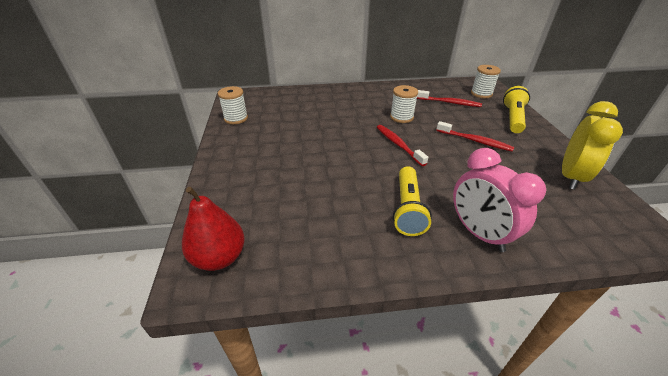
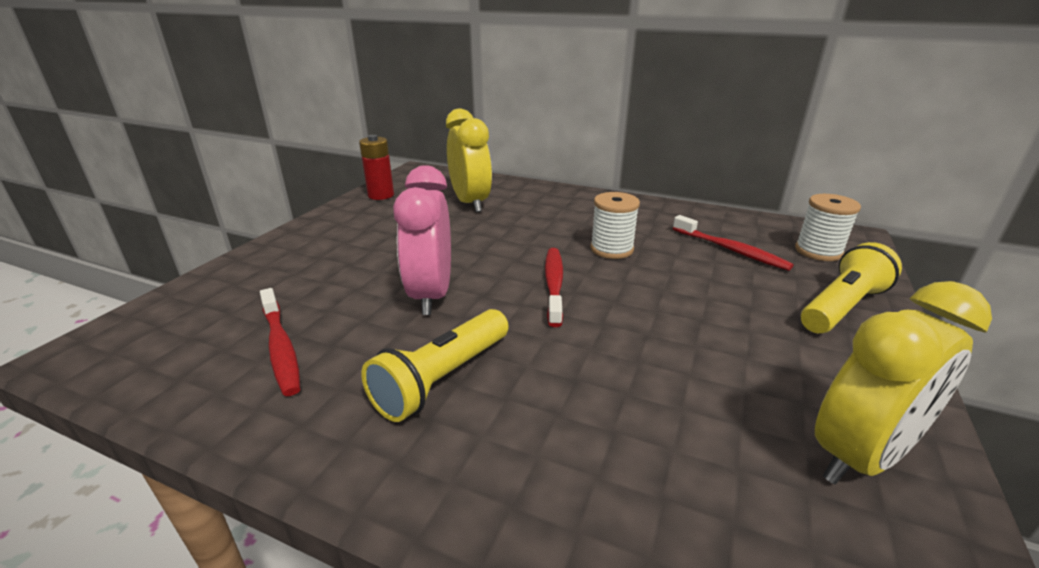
camera: 30 degrees right, 10 degrees down
red pear [182,187,245,271] -> none
white spool [218,86,248,124] -> red battery [359,135,394,200]
red toothbrush [436,121,514,152] -> red toothbrush moved to [260,288,300,396]
pink clock [453,148,546,252] -> pink clock moved to [393,165,451,315]
none -> yellow clock [446,108,492,212]

